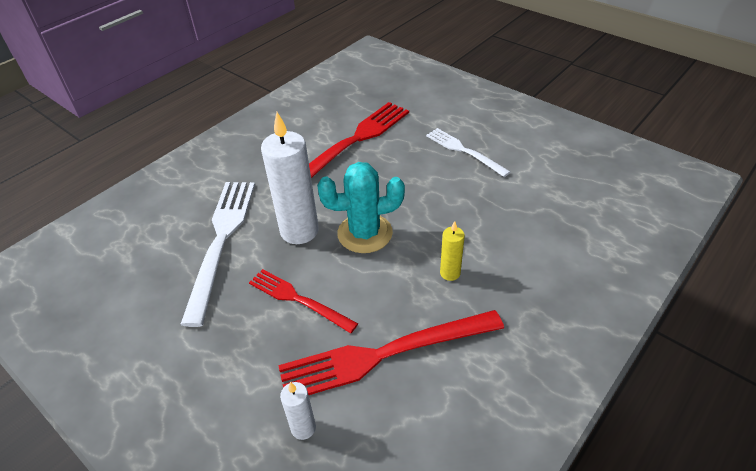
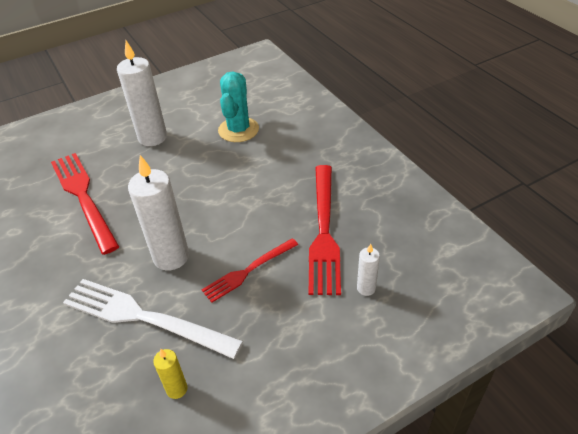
camera: 70 degrees left, 0 degrees up
turquoise cactus [317,162,405,253] -> turquoise cactus moved to [218,71,259,142]
white fork [426,128,510,177] -> white candle [117,41,167,146]
yellow candle [440,221,465,281] -> yellow candle moved to [153,349,187,399]

